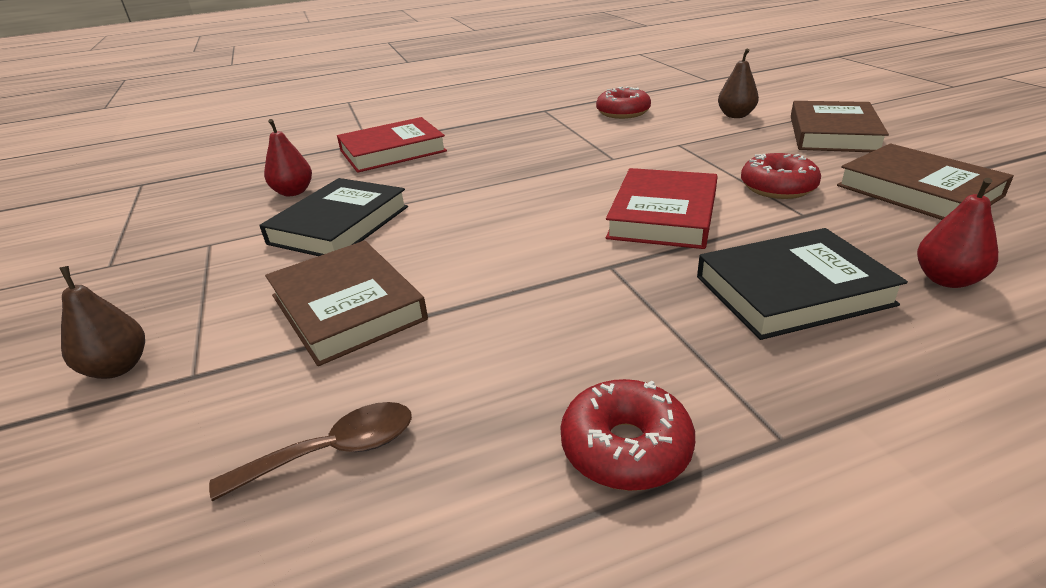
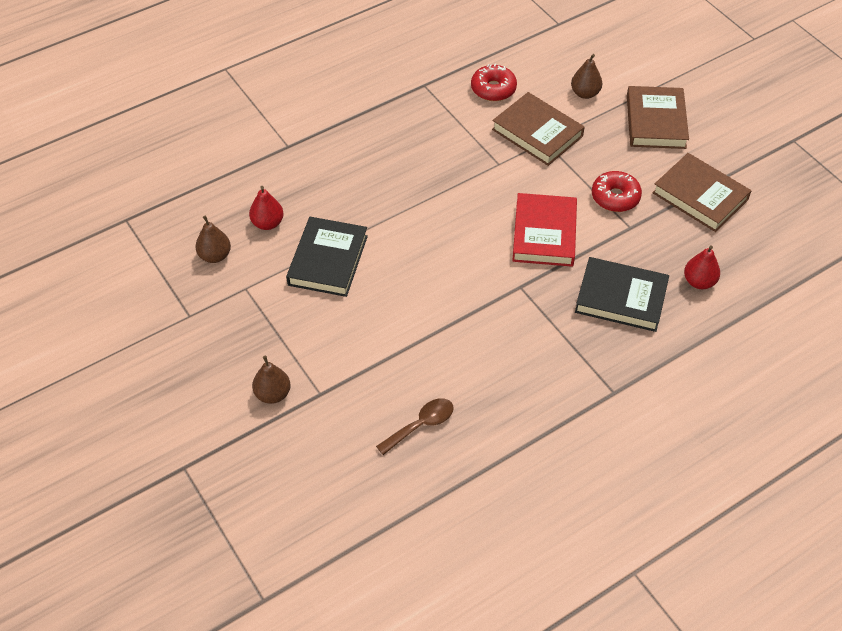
camera: 15 degrees left, 20 degrees up
brown book [265,241,428,366] -> brown book moved to [492,92,585,166]
red book [337,117,447,173] -> none
red donut [560,379,695,491] -> none
black book [697,228,908,340] -> black book turned 45 degrees clockwise [575,257,669,332]
none -> brown pear [195,215,231,263]

